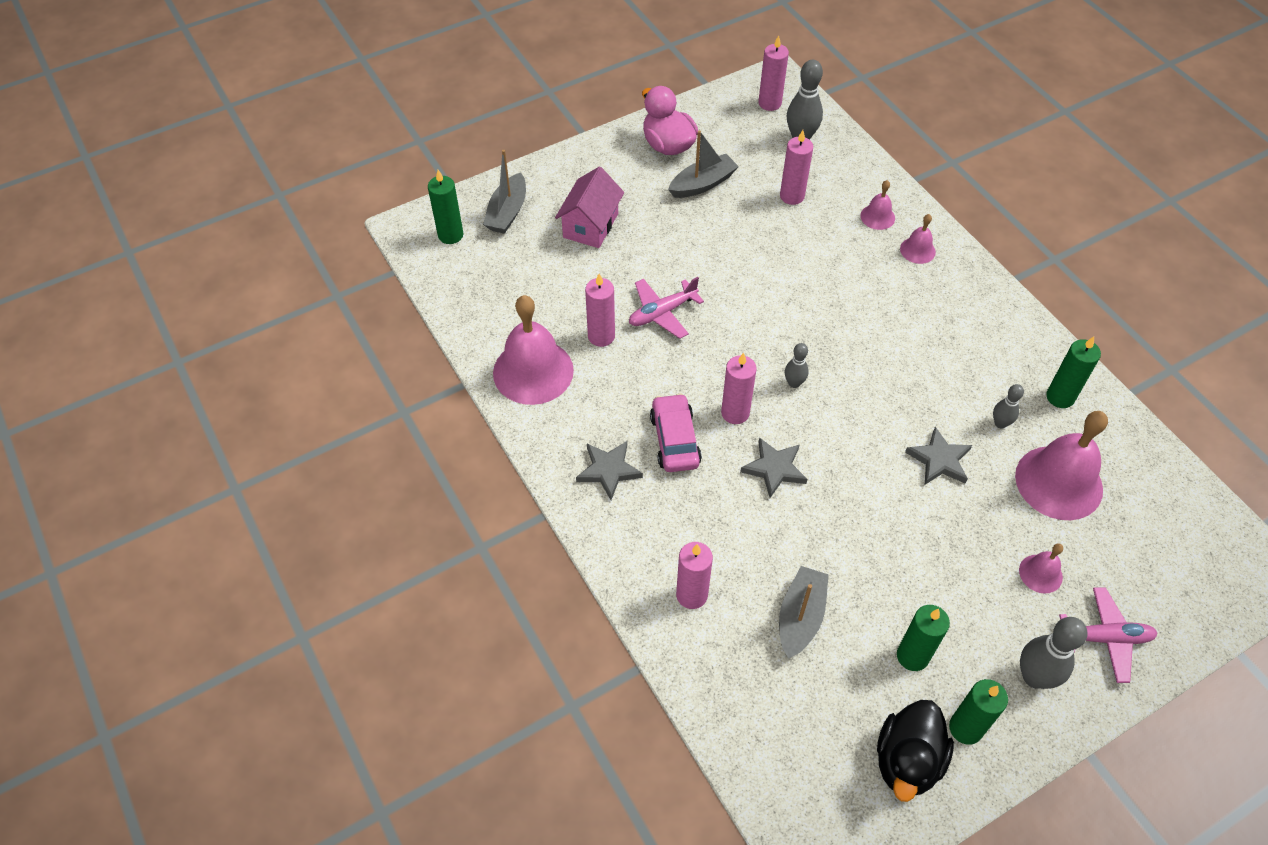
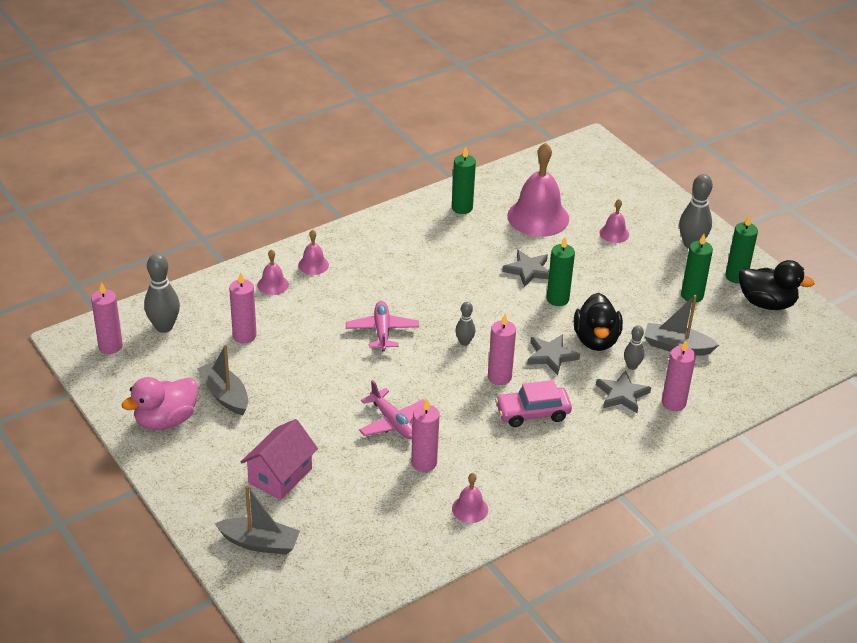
camera: 95 degrees left, 15 degrees down
green candle [428,170,463,244] -> green candle moved to [547,237,575,306]
pink bell [493,295,574,405] -> pink bell [452,473,488,523], size x0.47
pink house [555,167,624,248] -> pink house turned 75 degrees counterclockwise [241,419,318,500]
grey star [576,441,643,500] -> grey star moved to [596,370,651,413]
grey bowling pin [993,384,1024,429] -> grey bowling pin moved to [624,325,644,370]
pink plane [1059,588,1158,683] -> pink plane moved to [346,301,419,351]
none -> black duck [574,293,623,351]

